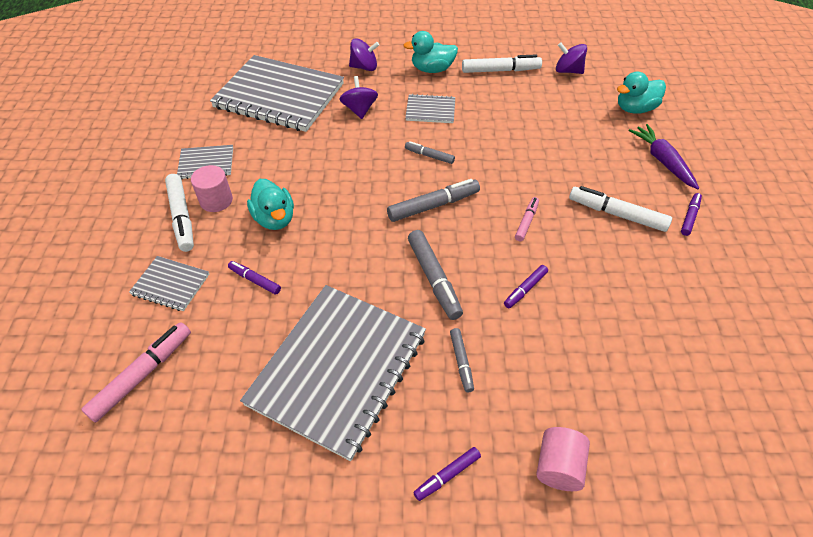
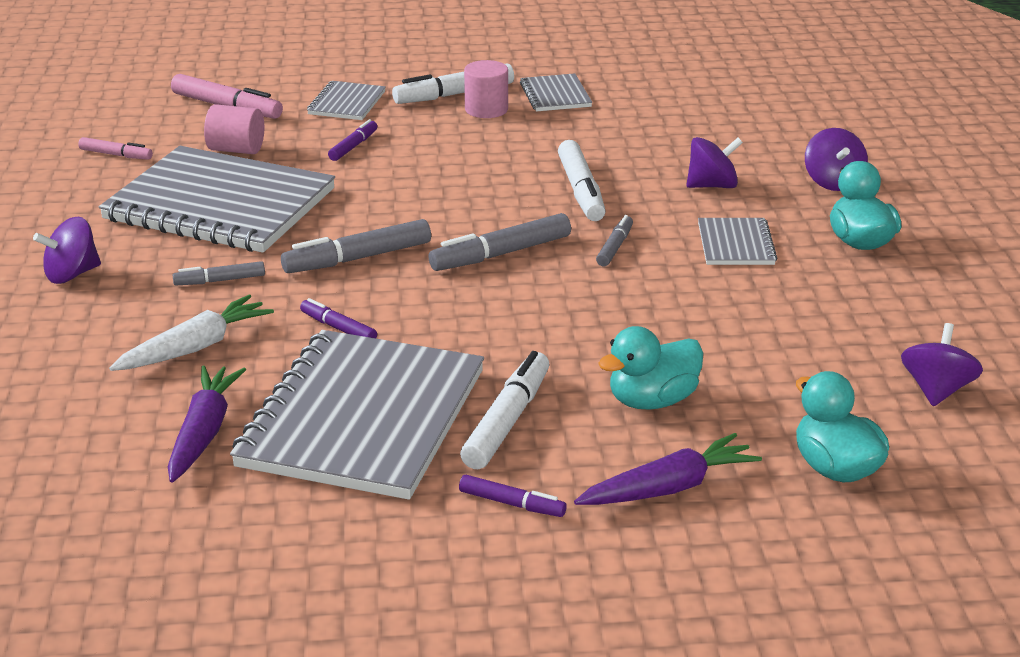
camera: 85 degrees right, 20 degrees down
grey notebook [210,55,344,132] -> grey notebook moved to [230,330,484,500]
turquoise duck [247,179,294,230] -> turquoise duck moved to [598,326,703,410]
grey marker [387,179,480,222] -> grey marker turned 90 degrees clockwise [428,213,571,271]
purple marker [413,447,481,501] -> purple spinning top [33,217,101,284]
white marker [462,55,542,73] -> white marker moved to [558,140,606,221]
pink marker [515,197,539,241] -> pink marker moved to [78,137,153,160]
pink cylinder [536,427,590,491] -> pink cylinder moved to [204,104,264,154]
none -> white carrot [109,295,274,371]
none -> purple carrot [168,365,246,483]

